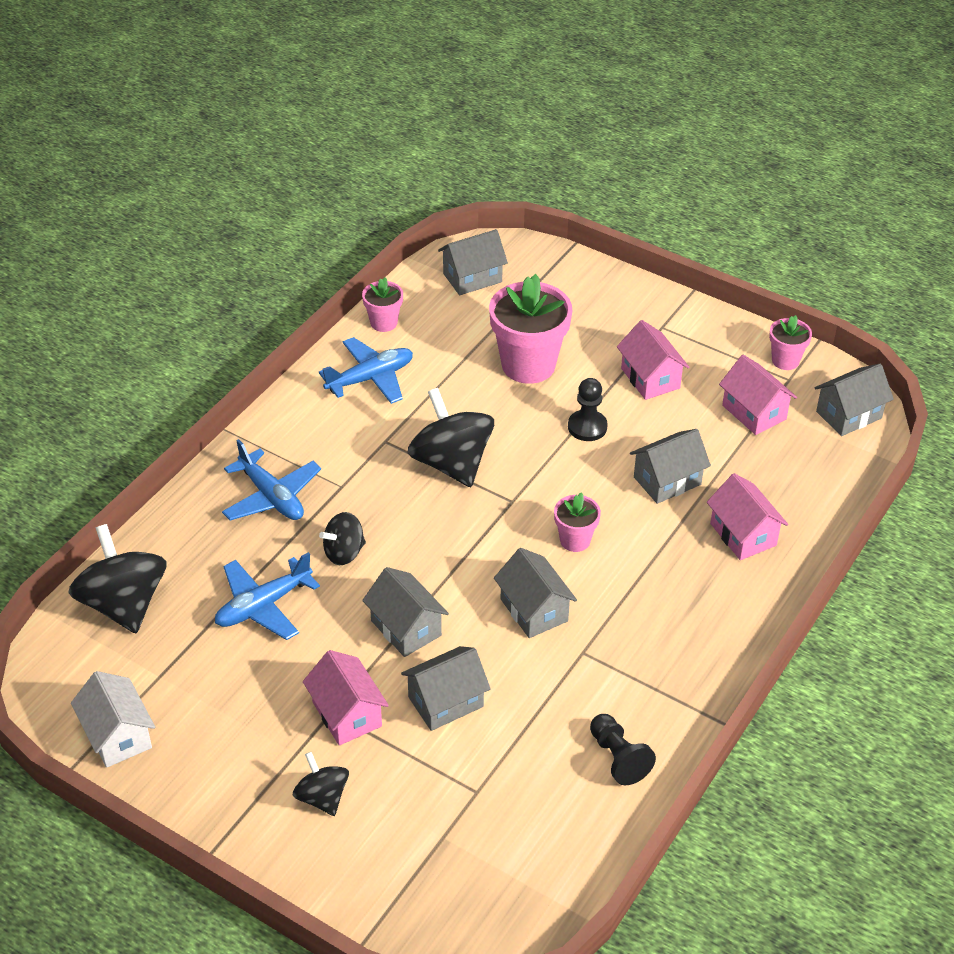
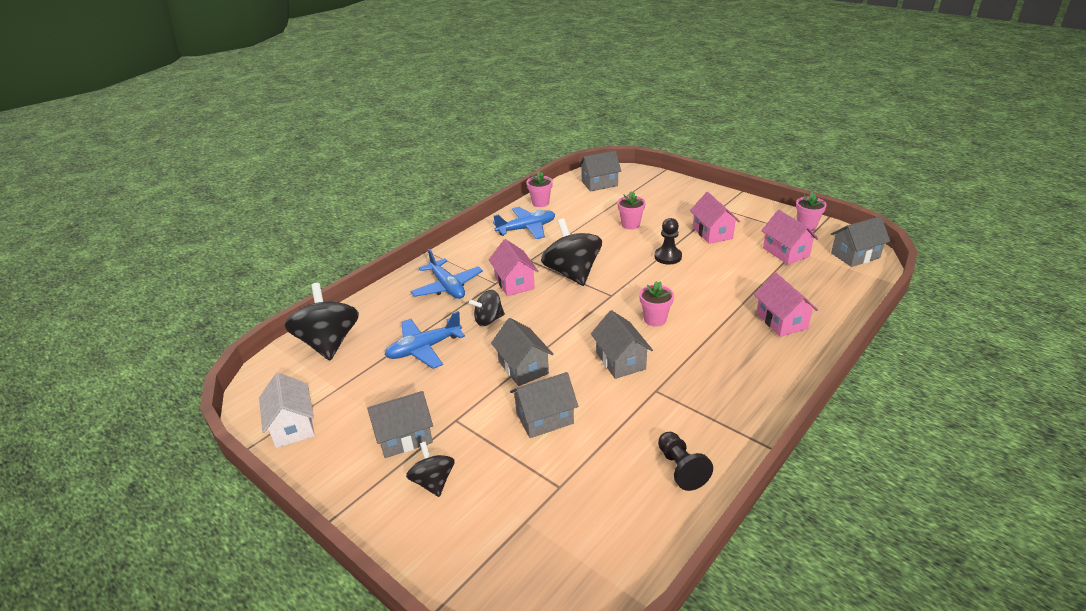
camera: 10 degrees right, 10 degrees down
pink house [303,650,389,746] -> pink house moved to [489,239,538,296]
pink flower pot [489,274,572,384] -> pink flower pot [617,191,646,229], size x0.52
grey house [630,429,711,504] -> grey house moved to [367,391,433,458]

